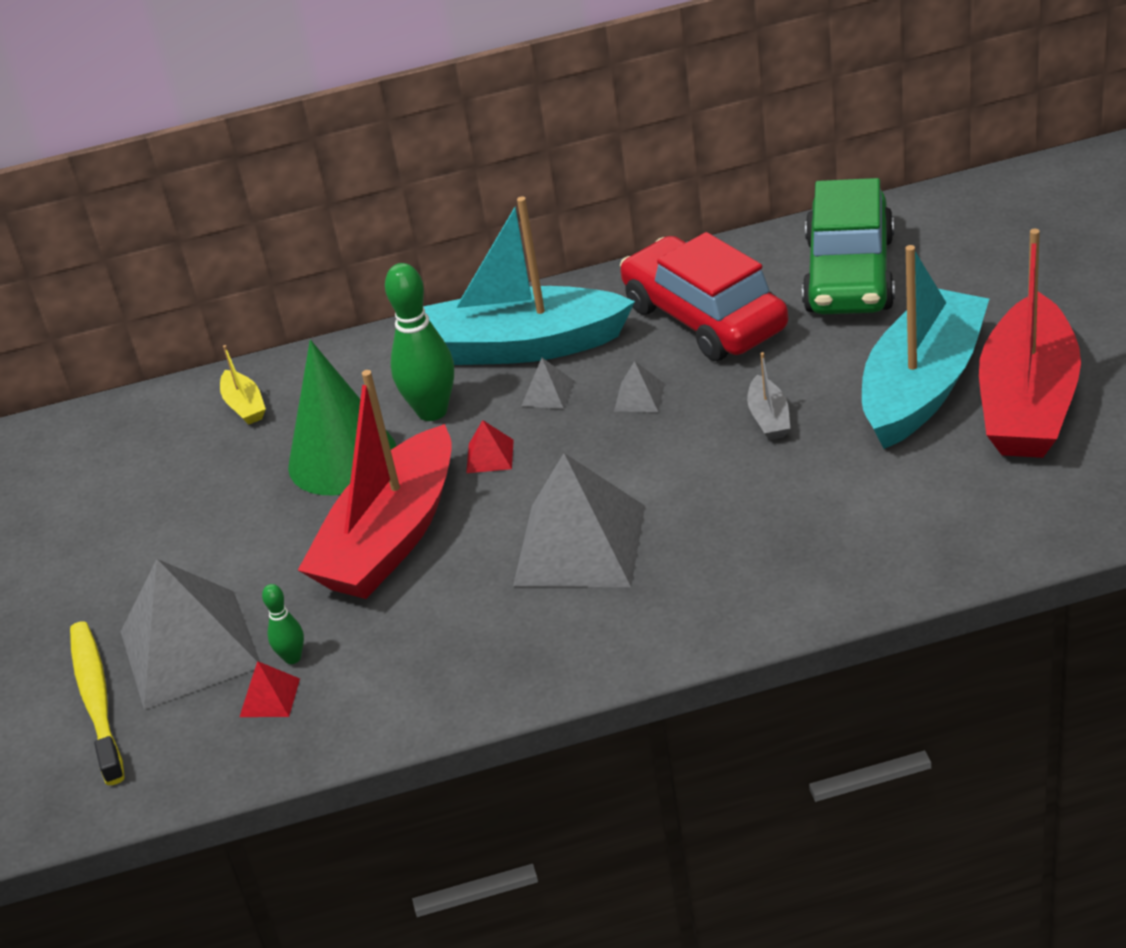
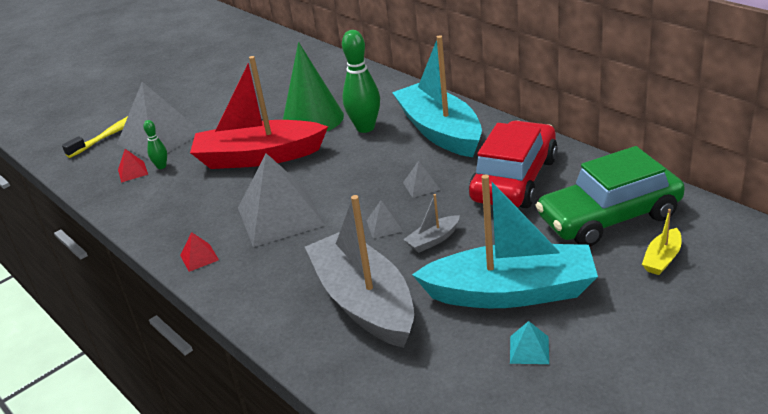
camera: 60 degrees right, 5 degrees down
yellow boat [220,345,266,425] -> yellow boat moved to [642,209,682,275]
red pyramid [466,420,514,473] -> red pyramid moved to [180,232,219,272]
grey pyramid [521,358,575,409] -> grey pyramid moved to [367,200,403,239]
red boat [979,229,1081,458] -> turquoise pyramid [510,321,549,364]
none -> grey boat [305,195,414,348]

